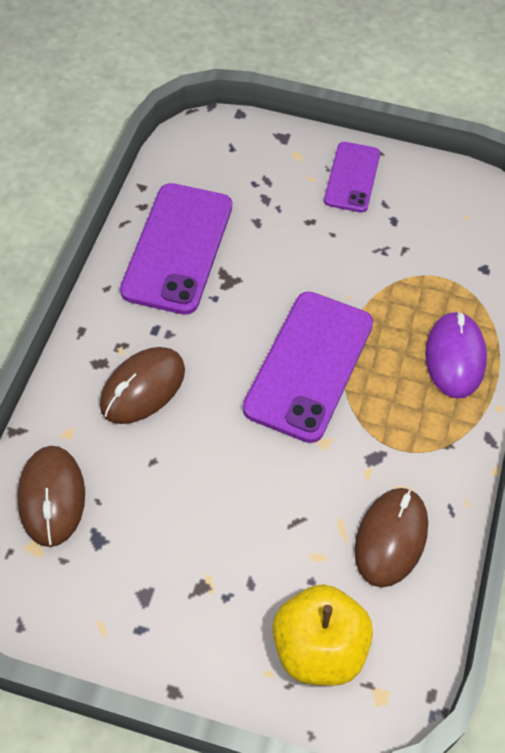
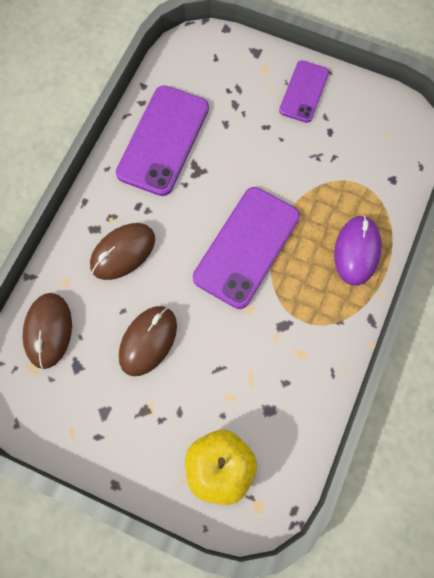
camera: 10 degrees right, 15 degrees up
brown mouse [354,488,428,587] -> brown mouse moved to [119,306,177,376]

